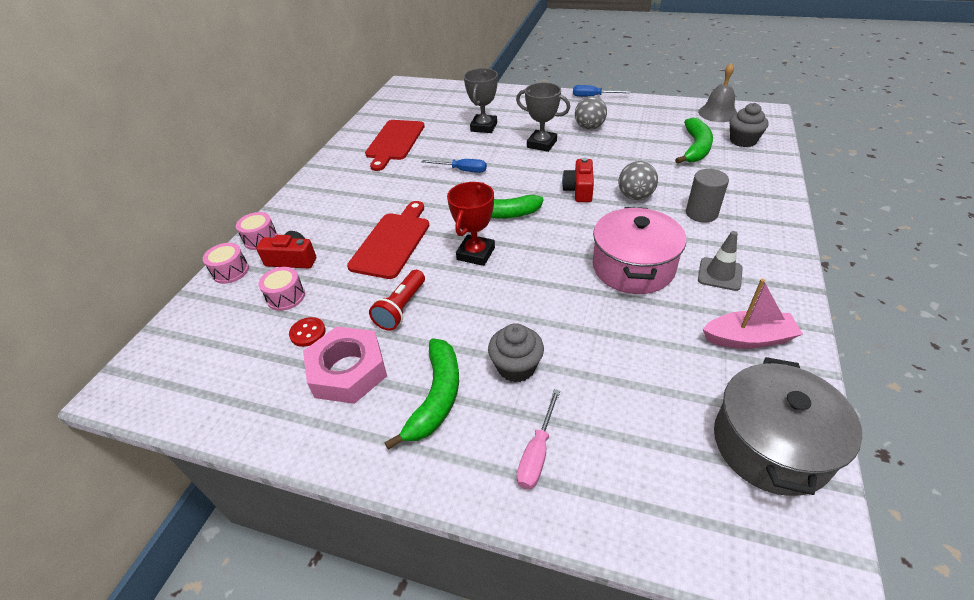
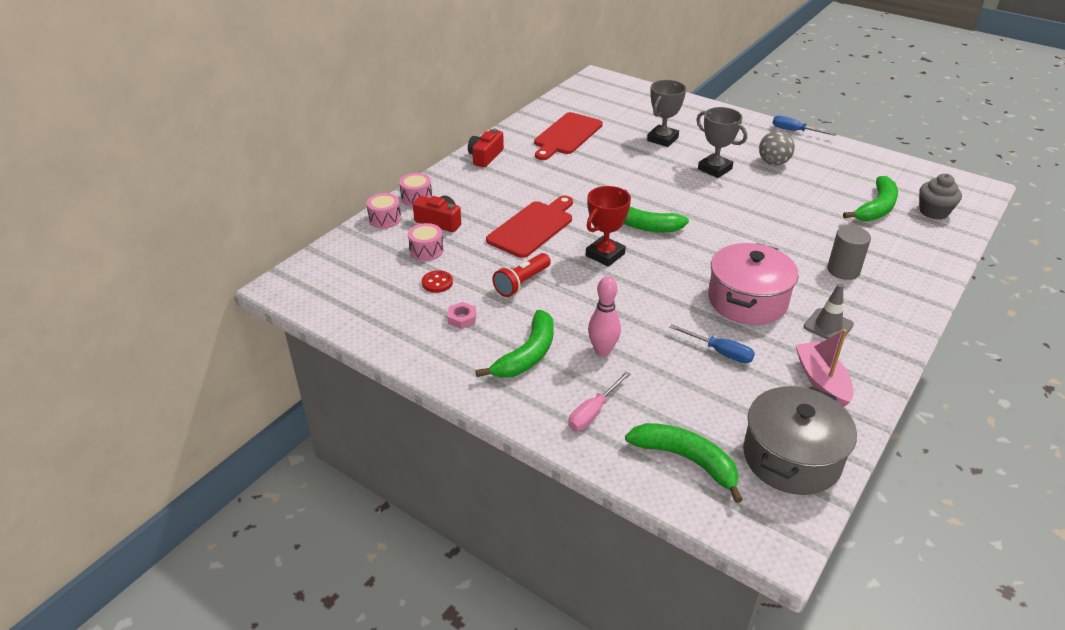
camera: 15 degrees right, 5 degrees down
pink nut [303,326,387,404] -> pink nut [448,302,476,329], size x0.44
blue screwdriver [422,159,487,173] -> blue screwdriver moved to [669,324,755,363]
grey cupcake [488,323,544,382] -> pink bowling pin [588,276,621,356]
red camera [562,158,594,202] -> red camera moved to [468,129,504,167]
grey ball [619,161,658,200] -> none
grey bell [698,63,737,122] -> none
pink boat [703,279,803,349] -> pink boat turned 120 degrees counterclockwise [795,329,853,407]
none -> green banana [625,423,743,503]

